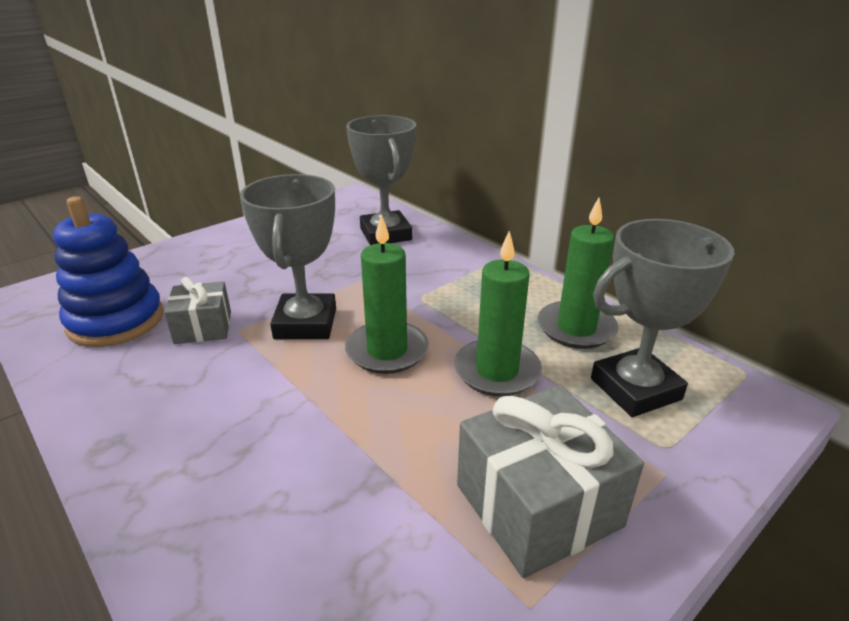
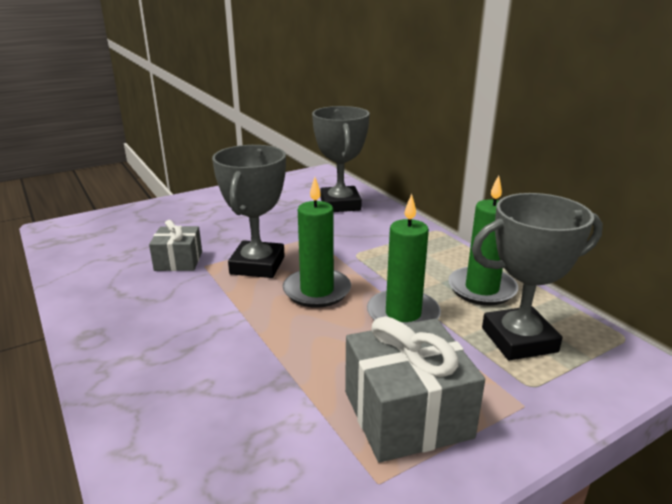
camera: 10 degrees right, 5 degrees down
blue stacking toy [53,196,164,347] -> none

